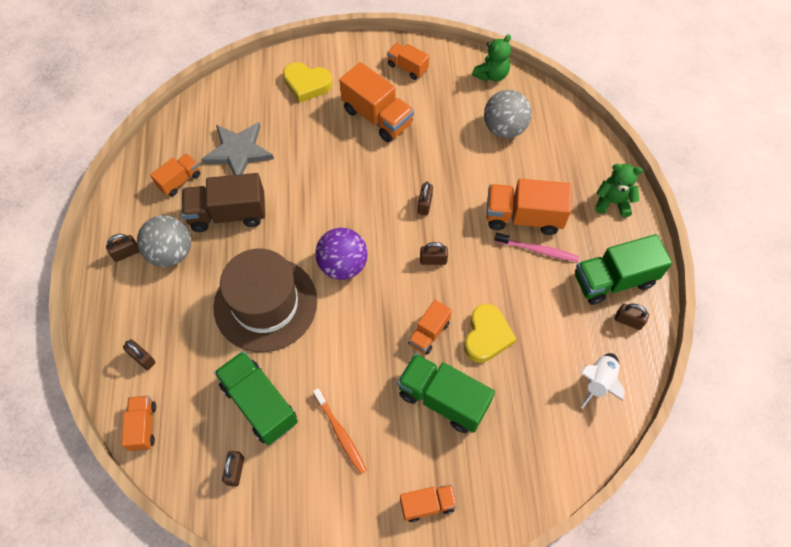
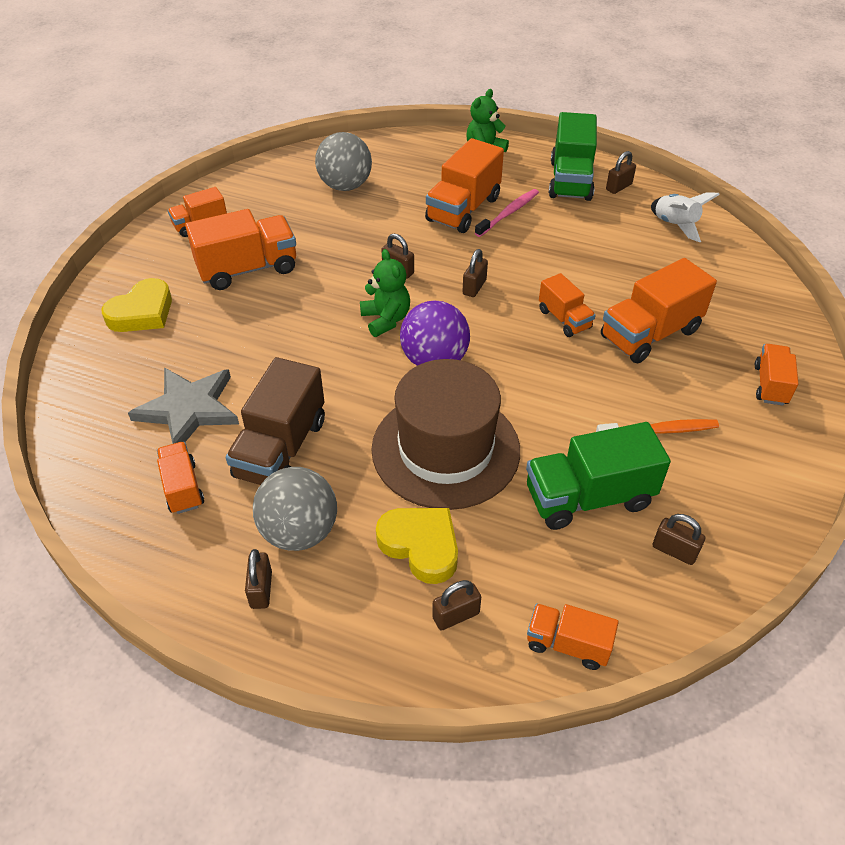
camera: 65 degrees left, 15 degrees down
green truck [397,353,495,433] -> orange truck [601,258,717,363]
yellow heart [464,304,516,363] -> yellow heart moved to [376,508,458,584]
green teddy bear [472,35,511,81] -> green teddy bear moved to [360,249,410,337]

